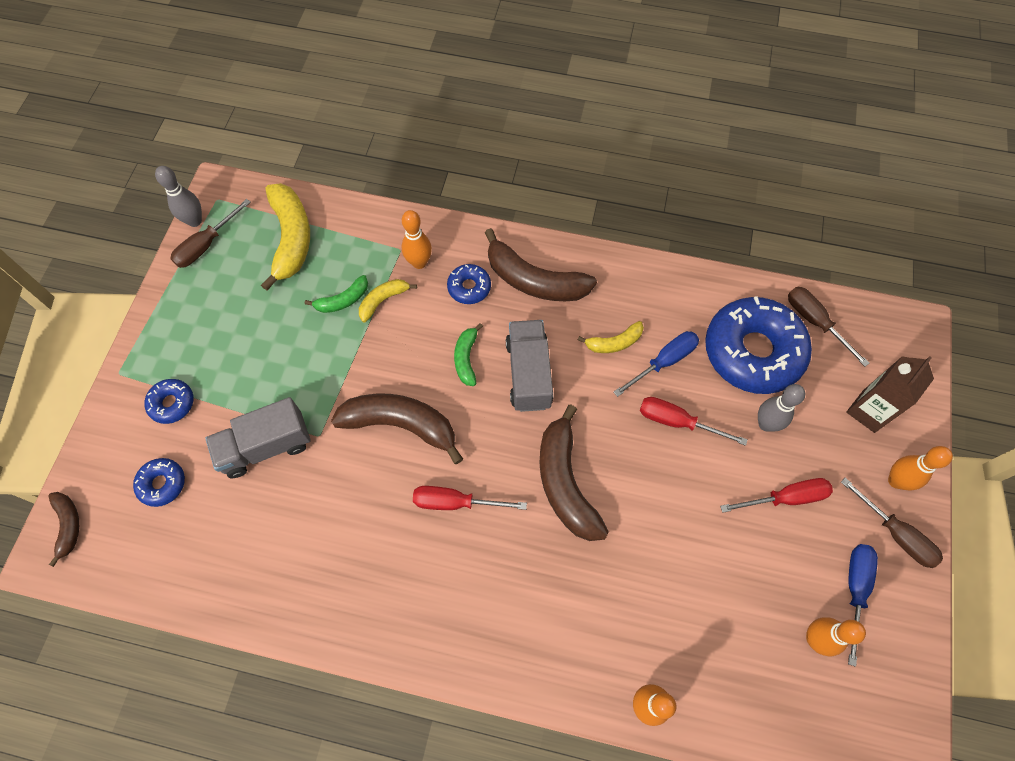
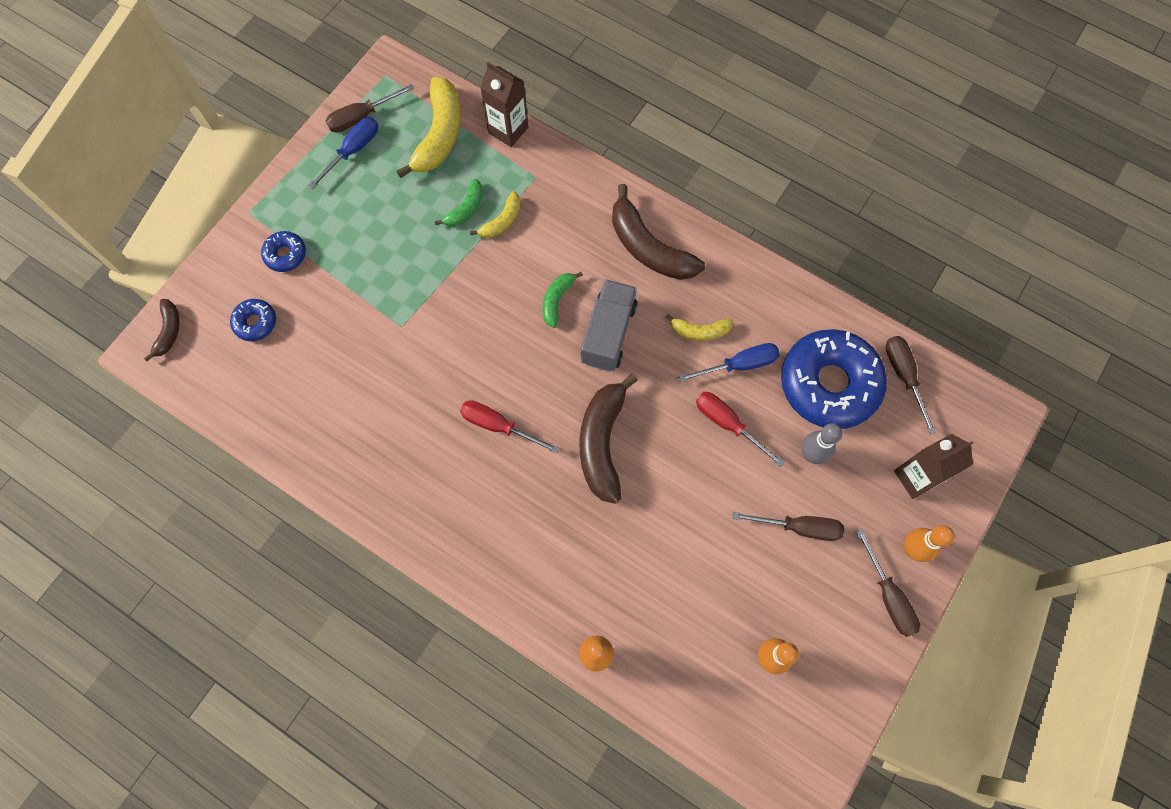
camera: 20 degrees right, 5 degrees up
grey bowling pin [155,166,202,227] -> none
grey truck [205,397,311,478] -> none
green banana [305,275,368,313] -> green banana turned 45 degrees counterclockwise [435,179,483,227]
brown banana [331,394,463,464] -> none
yellow banana [359,279,417,322] -> yellow banana turned 150 degrees clockwise [470,191,521,238]
orange bowling pin [402,210,432,269] -> none
blue donut [447,264,491,304] -> none
red screwdriver [720,478,833,513] -> brown screwdriver [732,512,844,541]
blue screwdriver [848,544,878,667] -> blue screwdriver moved to [308,117,378,189]
none -> brown carton [480,62,528,147]

